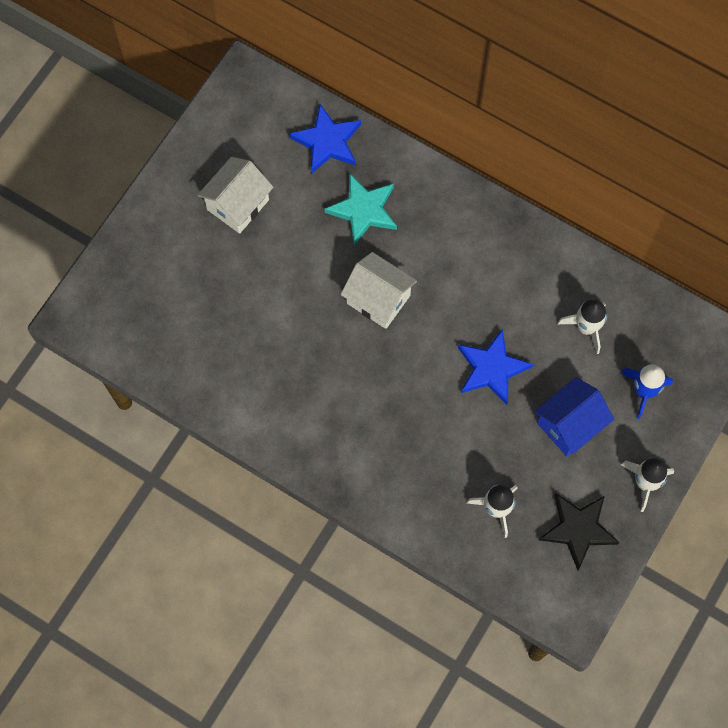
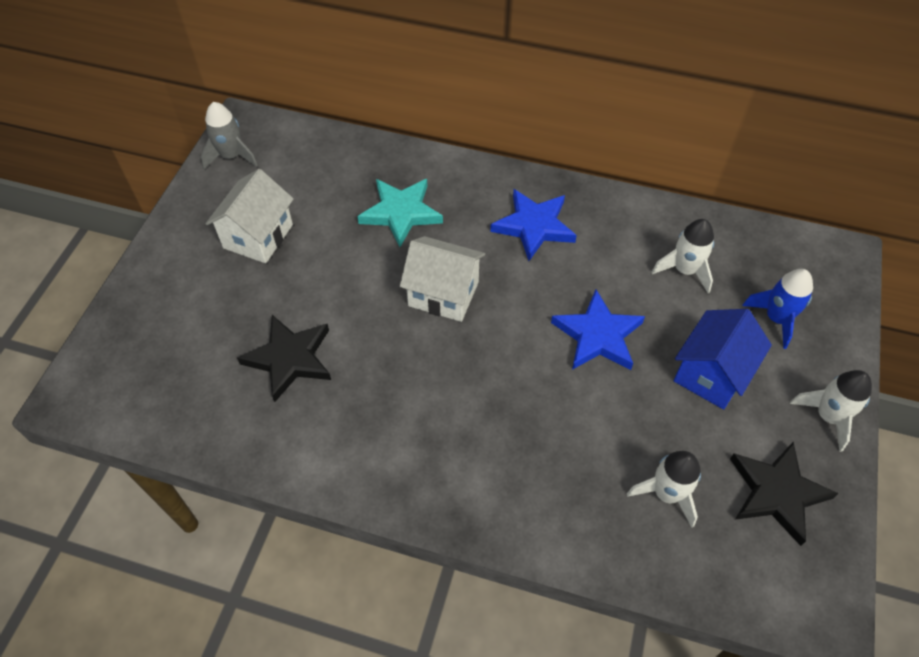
camera: 15 degrees left, 15 degrees down
blue star [289,104,361,174] -> blue star moved to [490,189,577,261]
none -> grey rocket [201,102,258,169]
none -> black star [237,315,331,402]

